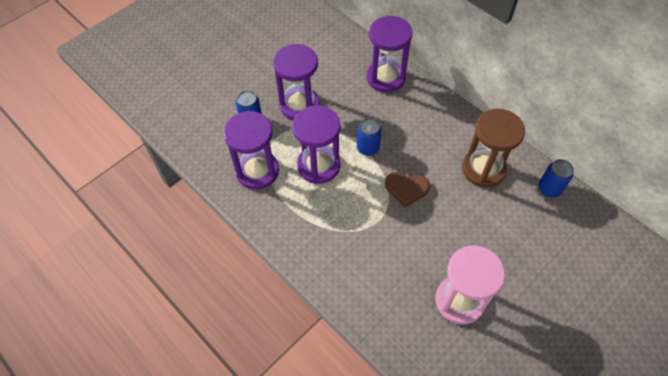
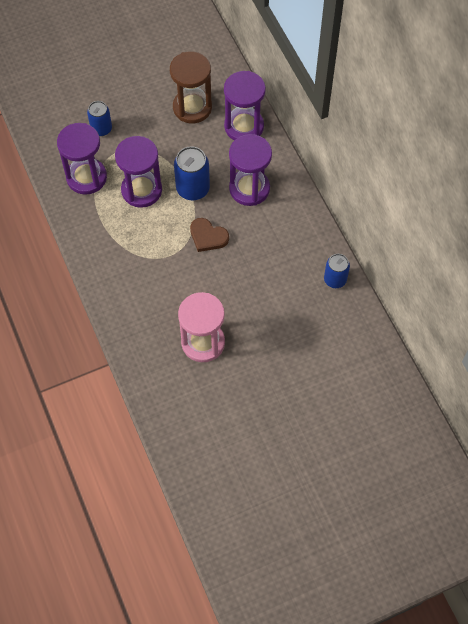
camera: 20 degrees right, 5 degrees up
purple hourglass [273,44,320,120] -> purple hourglass moved to [229,134,272,206]
blue can [357,118,382,156] -> blue can [174,146,210,201], size x1.52
brown hourglass [462,109,525,187] -> brown hourglass moved to [170,51,212,123]

